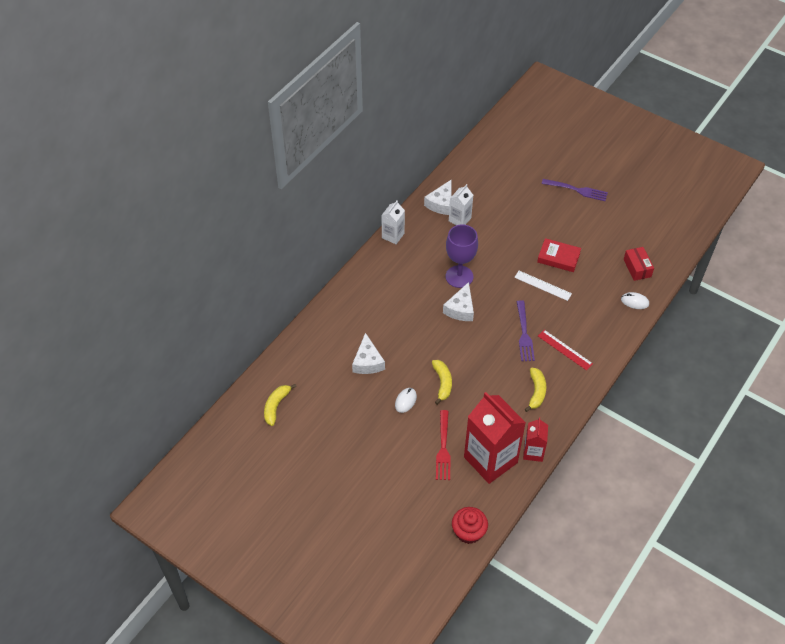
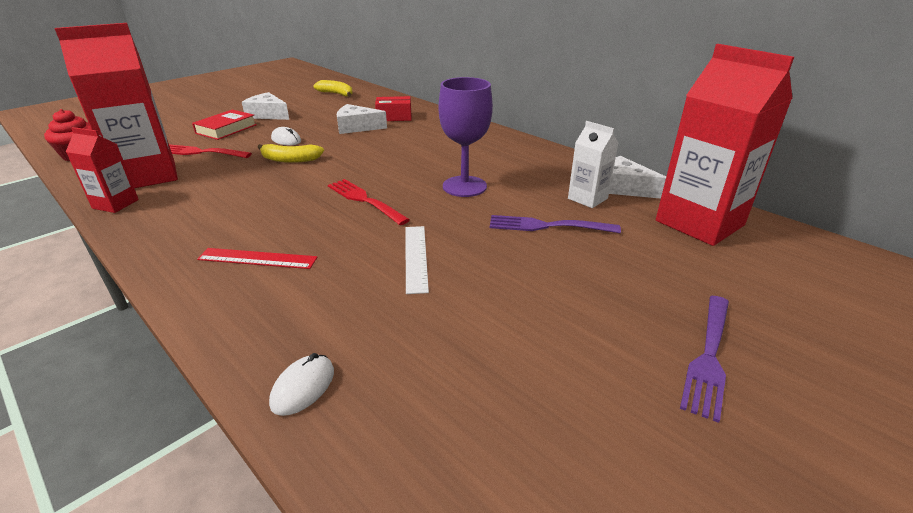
camera: 100 degrees right, 20 degrees down
white carton [381,200,405,244] -> none
white cheese [443,282,474,321] -> white cheese moved to [242,92,289,120]
white ruler [514,271,572,301] -> white ruler turned 45 degrees counterclockwise [405,226,429,294]
purple fork [516,300,535,361] -> purple fork moved to [490,215,621,233]
yellow banana [525,368,547,412] -> none
red book [537,238,581,272] -> red book moved to [192,110,257,140]
red ruler [538,330,593,371] -> red ruler turned 45 degrees clockwise [197,248,318,269]
red box [624,247,654,281] -> red box moved to [375,96,412,121]
none -> red fork [328,179,410,225]
none -> red carton [656,44,794,246]

